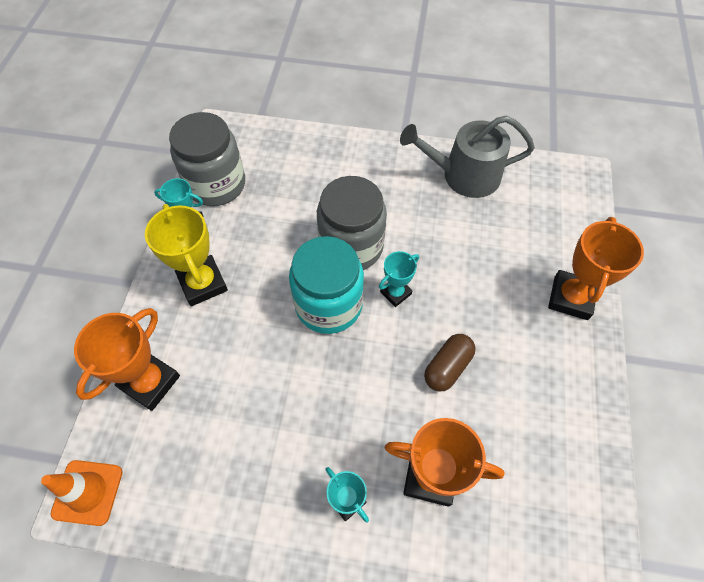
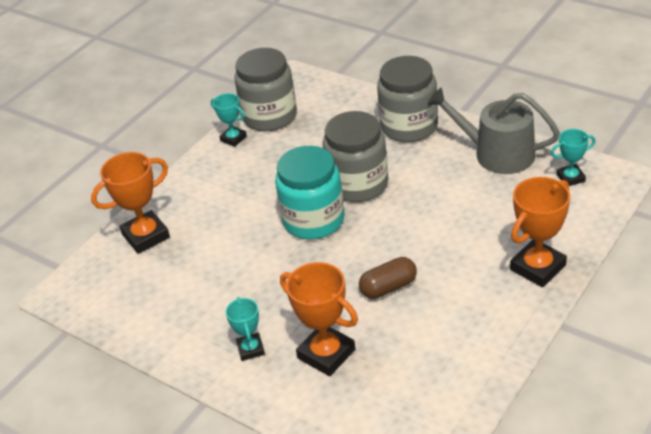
camera: 30 degrees right, 20 degrees down
orange traffic cone [41,460,123,526] -> none
yellow trophy [145,204,228,306] -> none
turquoise trophy [379,251,419,307] -> turquoise trophy moved to [551,129,596,186]
none -> grey jar [377,56,438,142]

